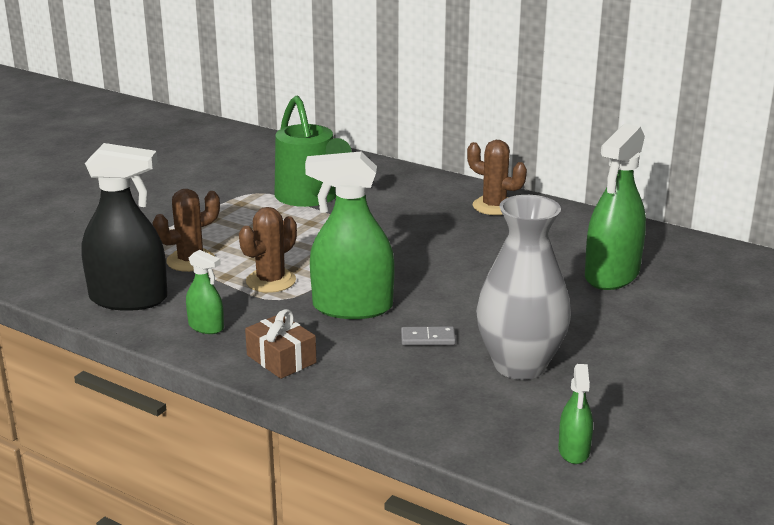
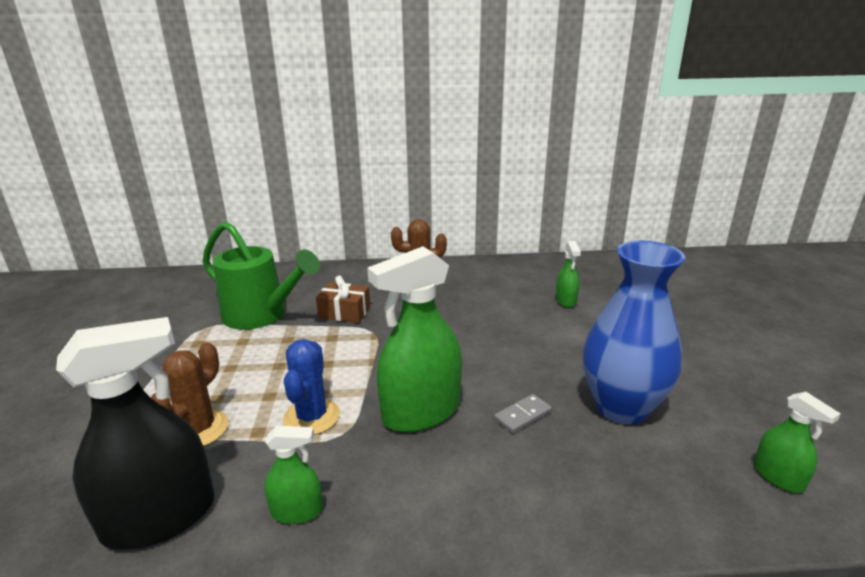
camera: 35 degrees left, 0 degrees up
brown cactus [239,207,297,293] -> blue cactus [283,339,340,435]
brown gift [245,309,317,379] -> brown gift moved to [316,275,370,323]
grey vase [476,195,571,380] -> blue vase [583,241,685,425]
green spray bottle [585,124,646,290] -> green spray bottle [556,241,581,308], size x0.49

